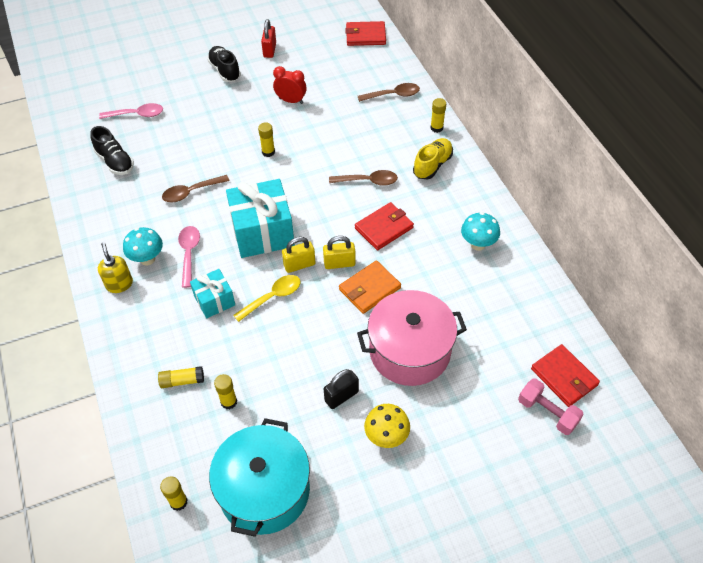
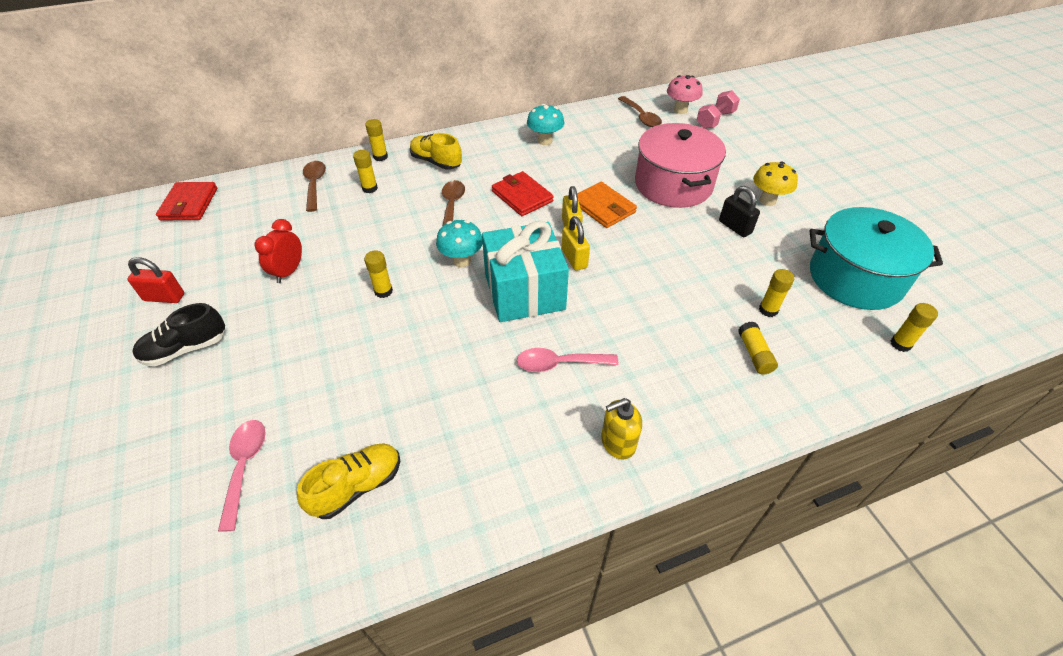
camera: 90 degrees left, 5 degrees down
black shoe [90,126,134,175] -> yellow shoe [297,443,400,519]
turquoise mushroom [123,227,163,266] -> turquoise mushroom moved to [436,220,483,267]
brown spoon [162,175,229,202] -> brown spoon moved to [618,96,662,127]
turquoise gift [190,269,235,318] -> none
yellow spoon [233,275,301,322] -> none
red wallet [531,344,600,407] -> pink mushroom [667,75,703,114]
none -> yellow glue stick [353,150,378,193]

